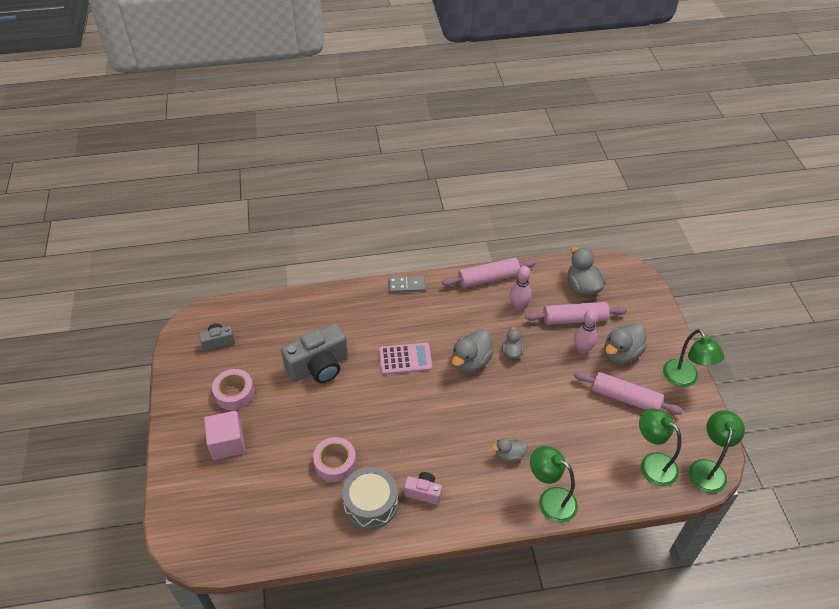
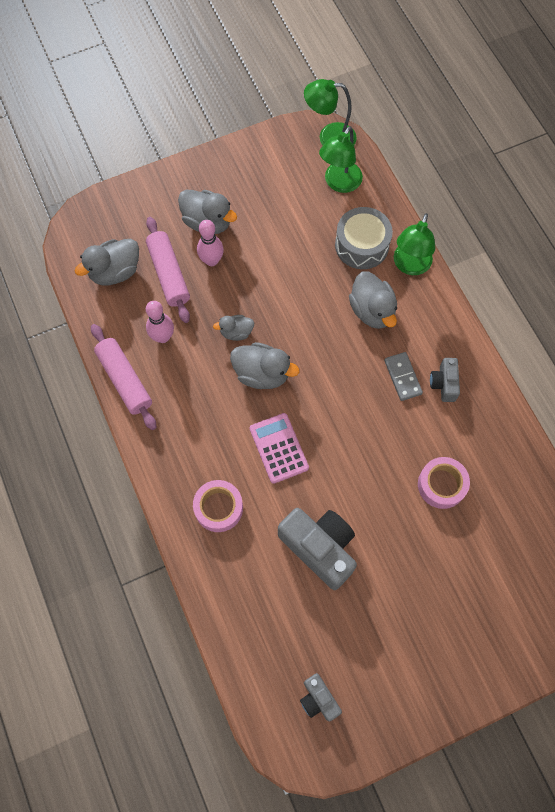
camera: 105 degrees left, 20 degrees up
pink cube [204,411,245,460] -> none
pink tape [212,369,254,410] -> pink tape moved to [193,480,243,532]
grey drum [342,467,398,530] -> grey drum moved to [335,207,393,269]
grey domino [388,276,425,293] -> grey domino moved to [384,352,423,401]
pink camera [404,472,442,505] -> grey camera [430,358,460,402]
grey duck [491,438,528,462] -> grey duck [349,272,397,329], size x1.71
pink rolling pin [574,371,683,415] -> none
green lamp [663,329,724,387] -> none

